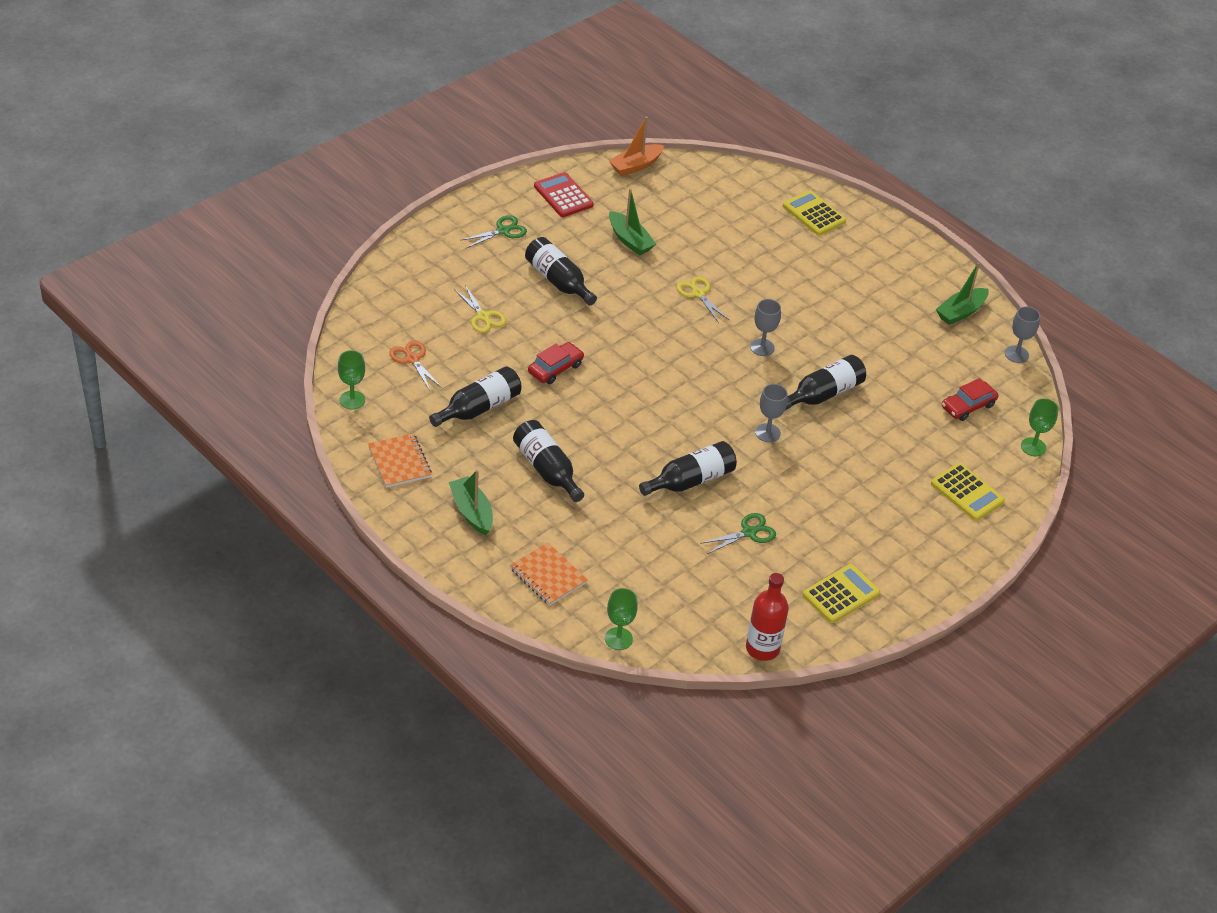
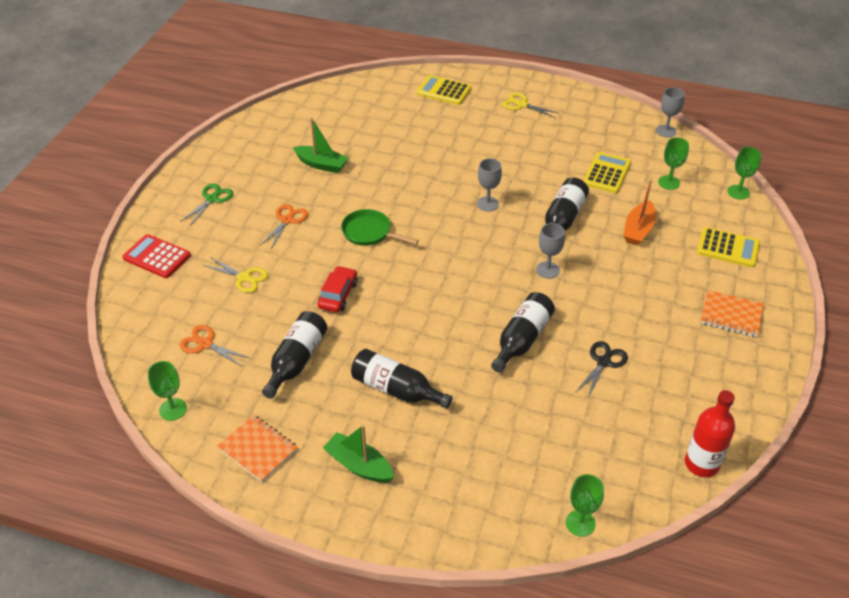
camera: 25 degrees left, 0 degrees up
orange notebook [510,543,588,606] -> orange notebook moved to [701,290,764,337]
black bottle [525,237,597,305] -> orange scissors [260,204,308,249]
red calculator [534,172,594,217] -> red calculator moved to [122,234,191,278]
orange boat [609,116,664,176] -> orange boat moved to [623,180,656,246]
yellow scissors [676,276,730,323] -> yellow scissors moved to [502,93,558,118]
green scissors [700,513,776,554] -> black scissors [576,341,628,398]
yellow calculator [803,564,881,623] -> yellow calculator moved to [583,152,631,193]
green boat [936,262,989,325] -> none
red car [942,378,999,421] -> green goblet [658,137,689,190]
none -> green pan [341,209,419,246]

